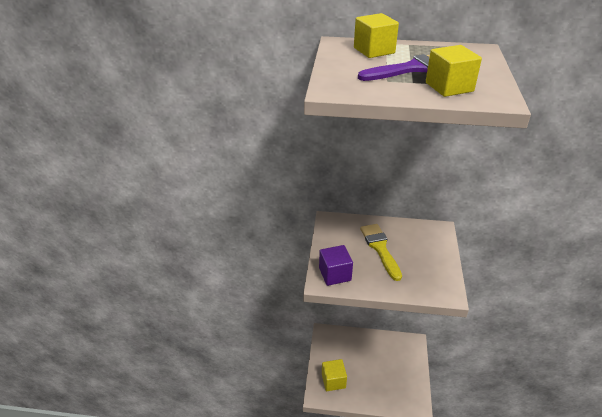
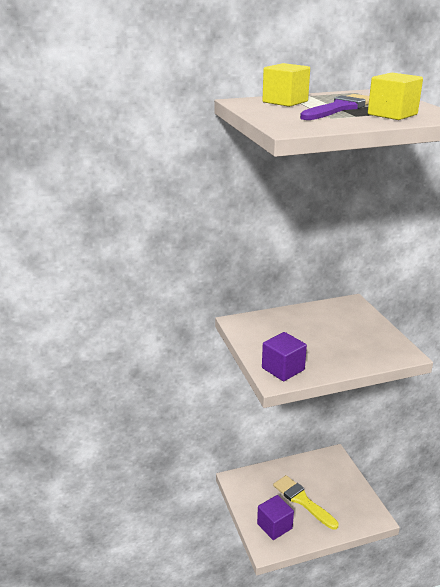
camera: 25 degrees left, 10 degrees down
yellow cube [322,359,347,391] -> purple cube [257,495,294,540]
yellow brush [360,224,402,281] -> yellow brush moved to [273,475,339,530]

